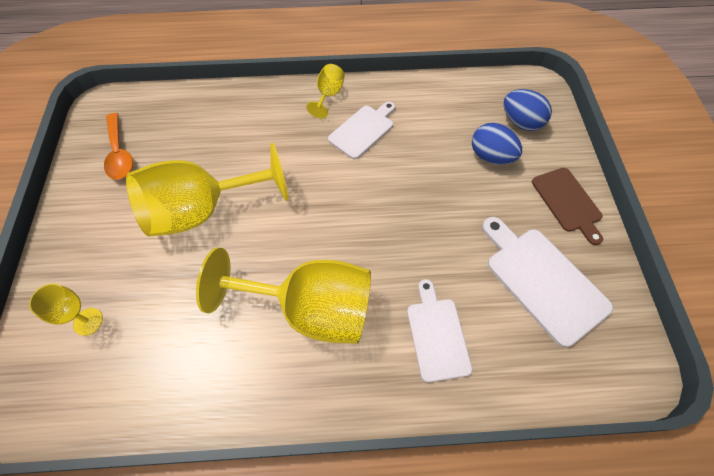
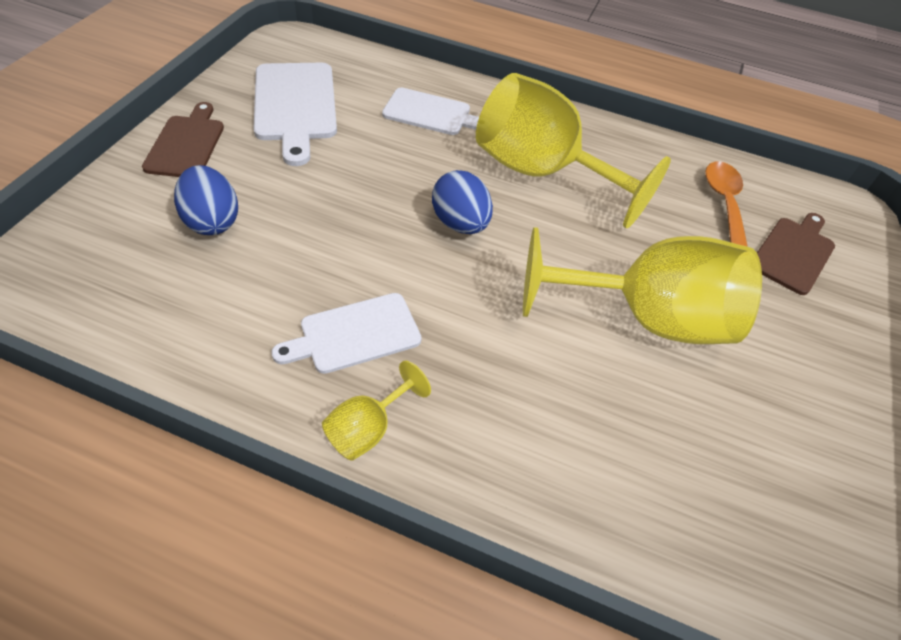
camera: 160 degrees left, 10 degrees down
yellow goblet [29,284,103,336] -> brown cutting board [757,213,835,295]
orange spoon [104,113,133,180] -> orange spoon moved to [705,161,748,247]
white cutting board [407,279,473,383] -> white cutting board turned 90 degrees counterclockwise [382,88,479,135]
blue egg [504,89,552,131] -> blue egg moved to [432,170,493,234]

